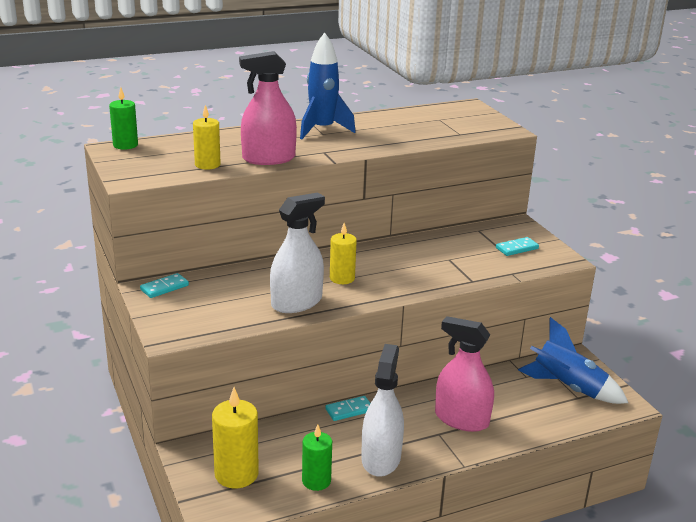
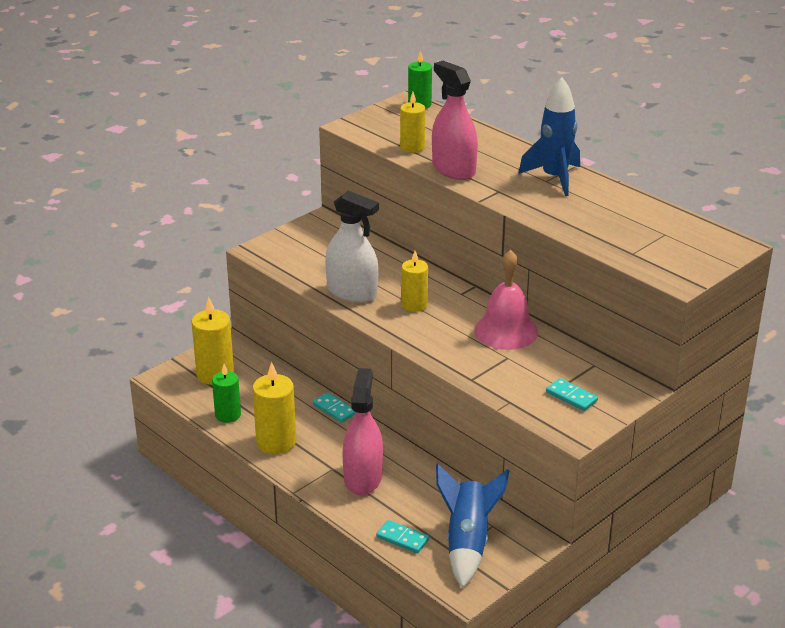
camera: 70 degrees right, 5 degrees up
turquoise domino [140,273,189,298] -> turquoise domino moved to [376,520,429,553]
white spray bottle [361,344,404,477] -> yellow candle [252,362,296,454]
none -> pink bell [474,250,538,350]

